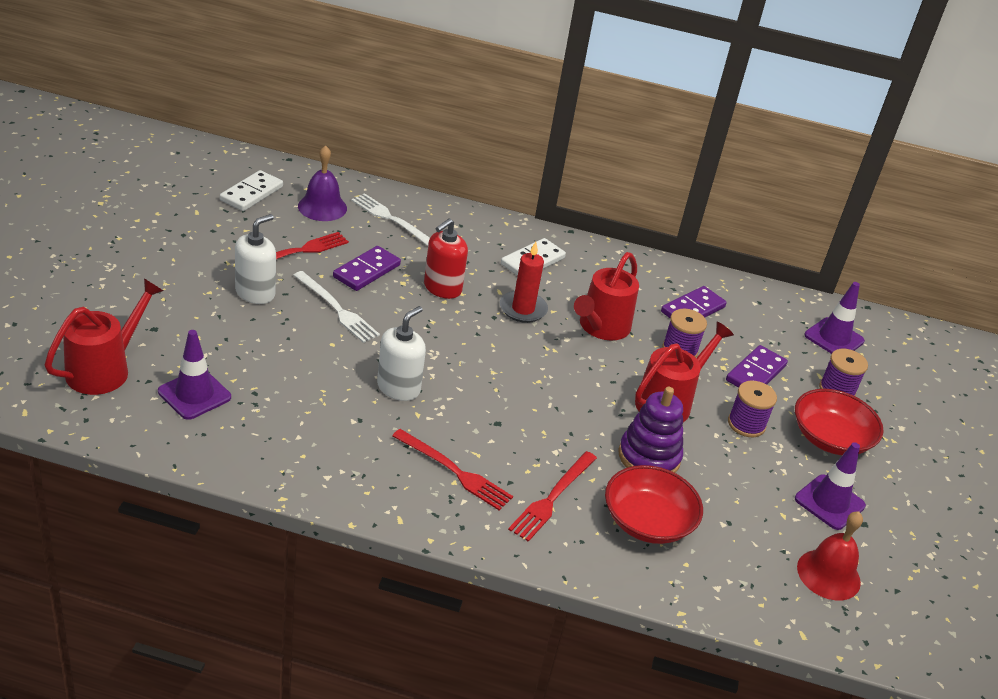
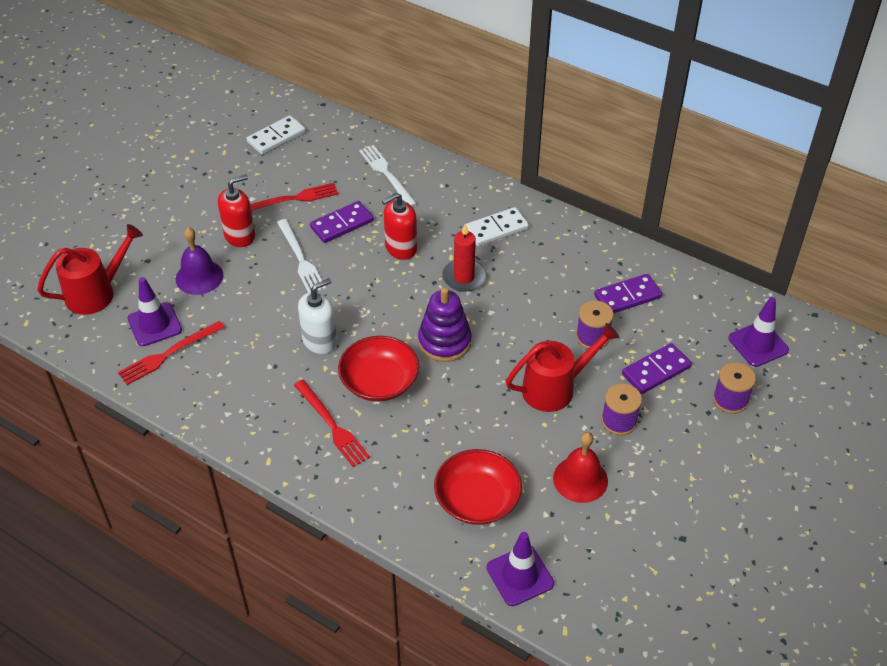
camera: 25 degrees right, 10 degrees up
white soap dispenser [235,214,276,304] -> red soap dispenser [218,175,255,247]
purple bell [298,145,347,221] -> purple bell moved to [176,227,224,295]
red fork [508,451,597,542] -> red fork moved to [118,321,225,385]
red watering can [574,252,639,340] -> none
purple stacking toy [618,387,683,473] -> purple stacking toy moved to [418,287,471,362]
red bowl [795,389,884,455] -> red bowl moved to [338,336,419,402]
purple traffic cone [795,442,866,530] -> purple traffic cone moved to [487,532,554,606]
red bell [797,512,863,601] -> red bell moved to [553,432,608,503]

